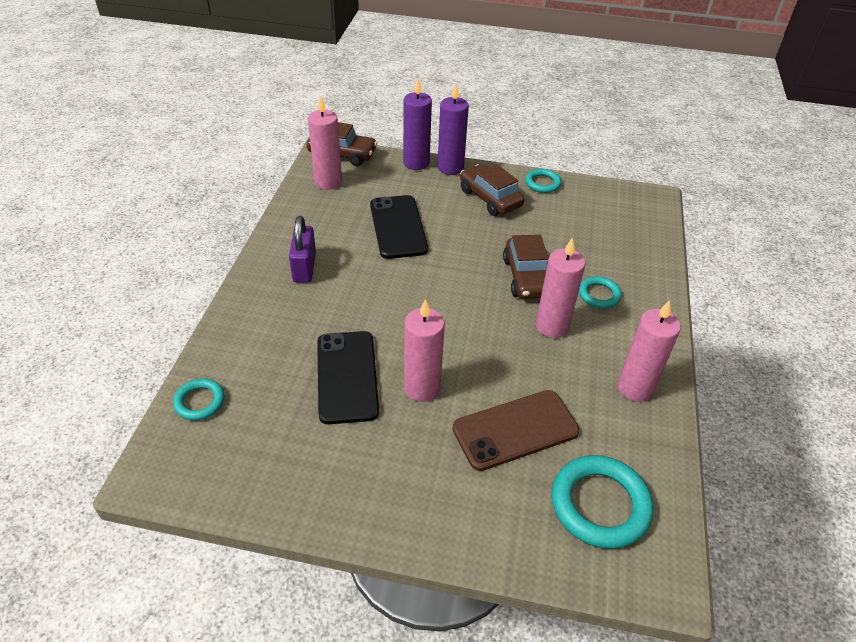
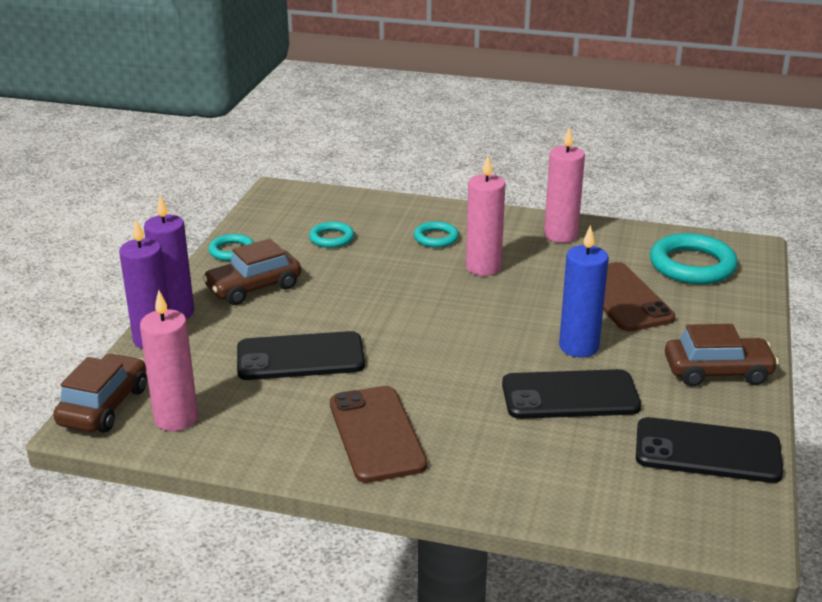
camera: 85 degrees left, 15 degrees down
turquoise ring [173,378,225,421] -> turquoise ring moved to [309,222,354,248]
purple padlock [289,216,316,283] -> brown phone [330,386,427,483]
pink candle [404,299,445,402] -> blue candle [559,225,609,357]
brown car [503,234,548,299] -> brown car moved to [665,324,779,387]
none -> black phone [636,417,784,483]

